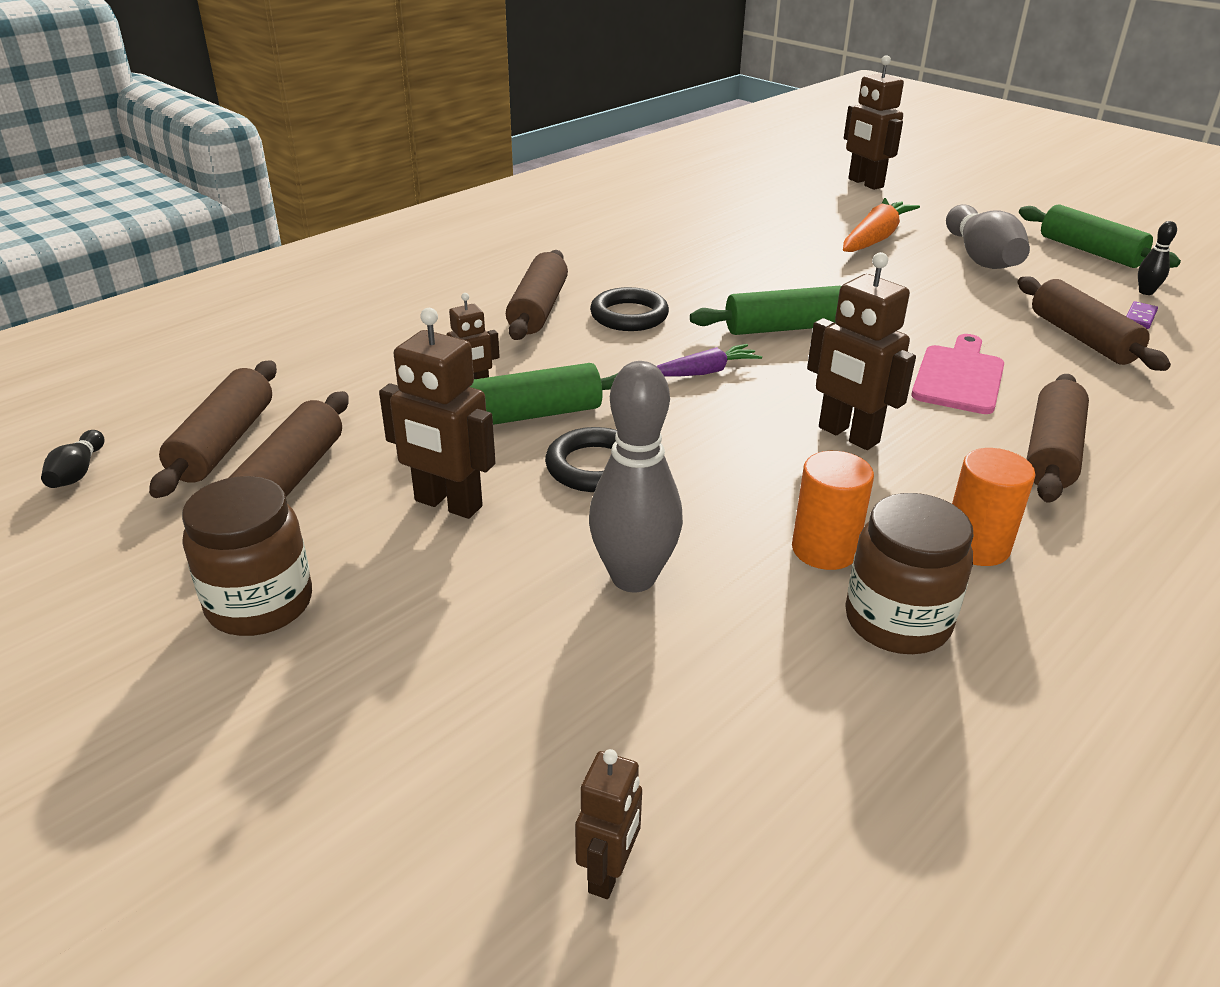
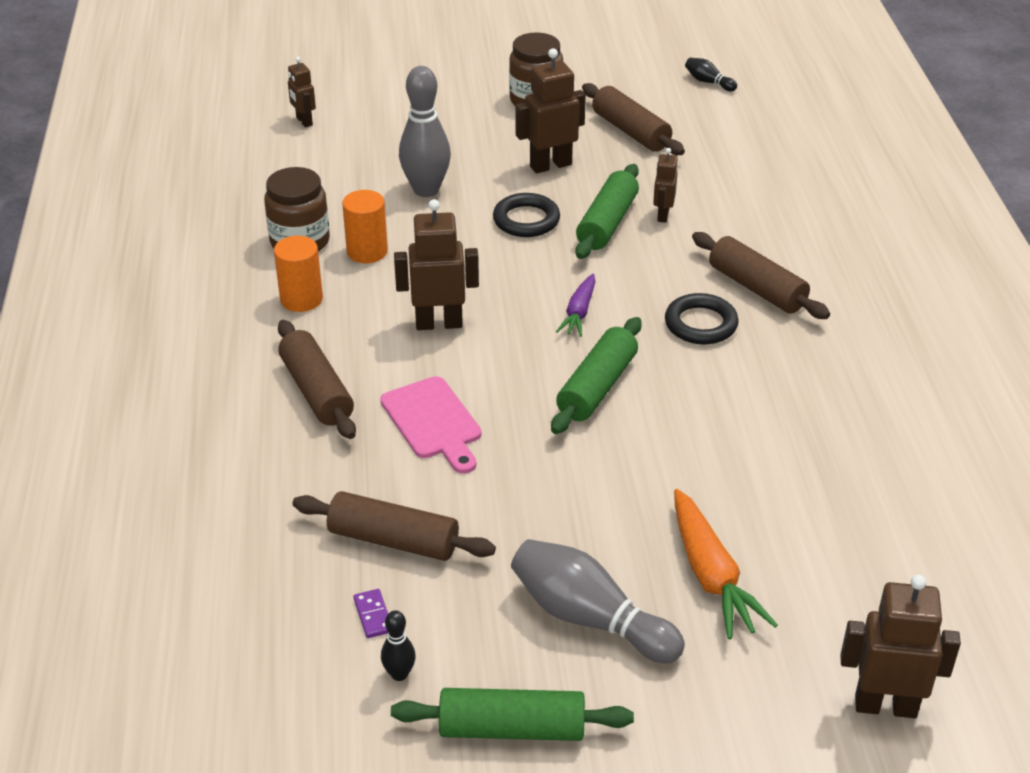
camera: 130 degrees right, 5 degrees up
brown rolling pin [149,360,277,498] -> none

